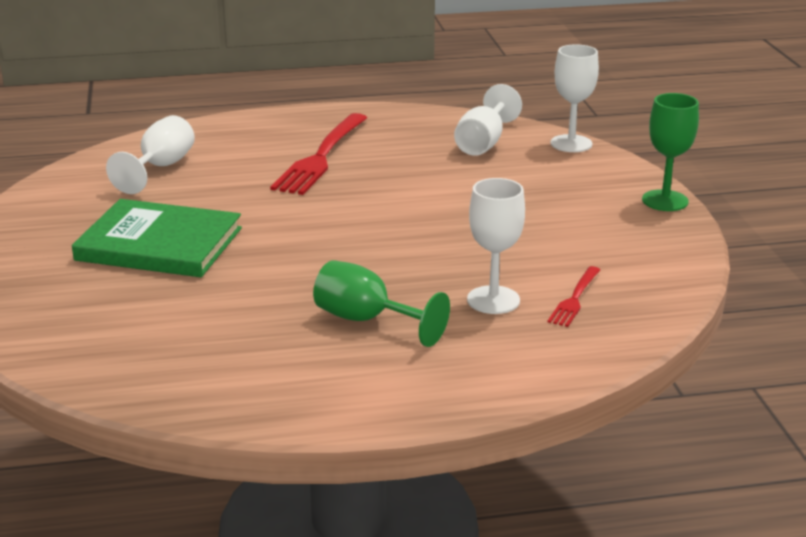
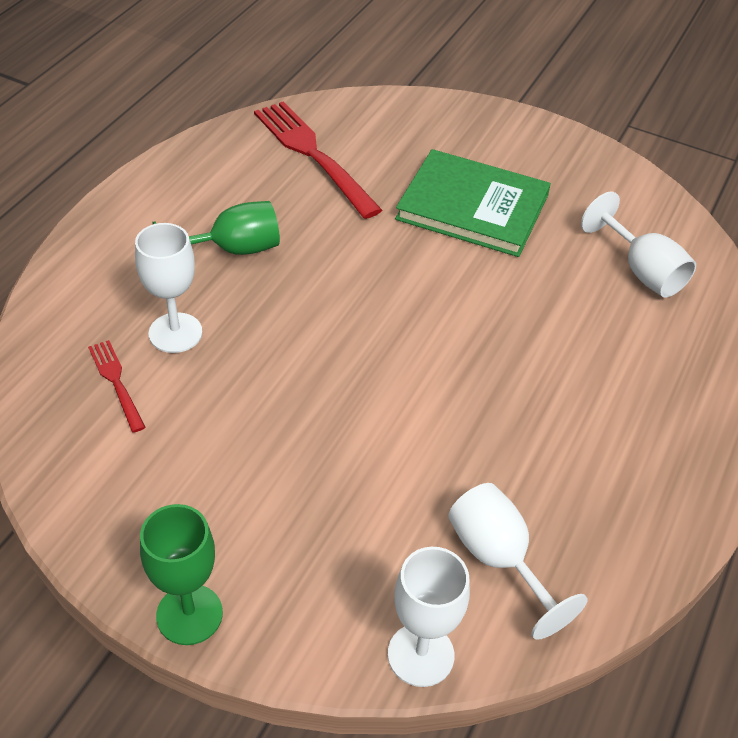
camera: 125 degrees right, 20 degrees up
green book [72,199,242,277] -> green book turned 60 degrees clockwise [395,149,551,257]
red fork [270,113,367,195] -> red fork moved to [254,101,382,219]

